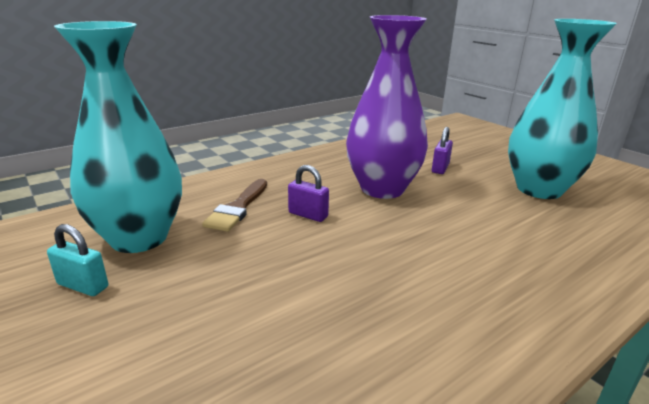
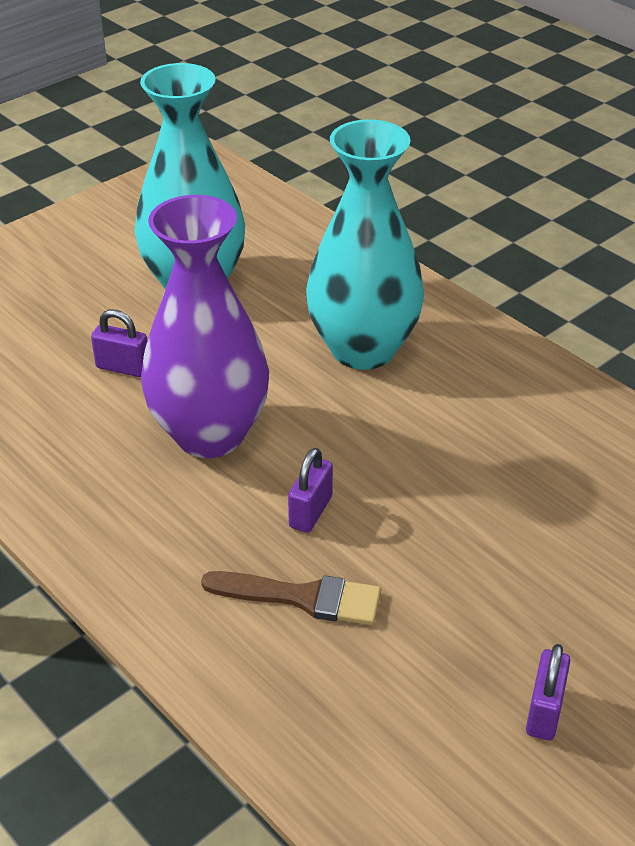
camera: 95 degrees left, 15 degrees up
turquoise padlock [47,224,108,296] -> purple padlock [526,644,570,740]
turquoise vase [54,21,182,253] -> turquoise vase moved to [306,120,424,370]

